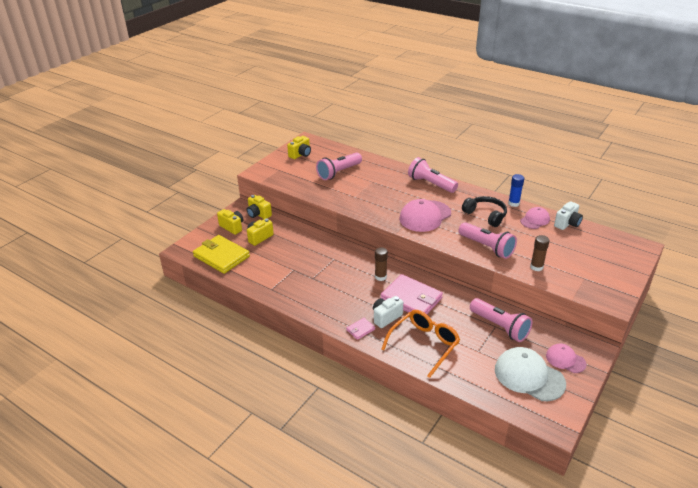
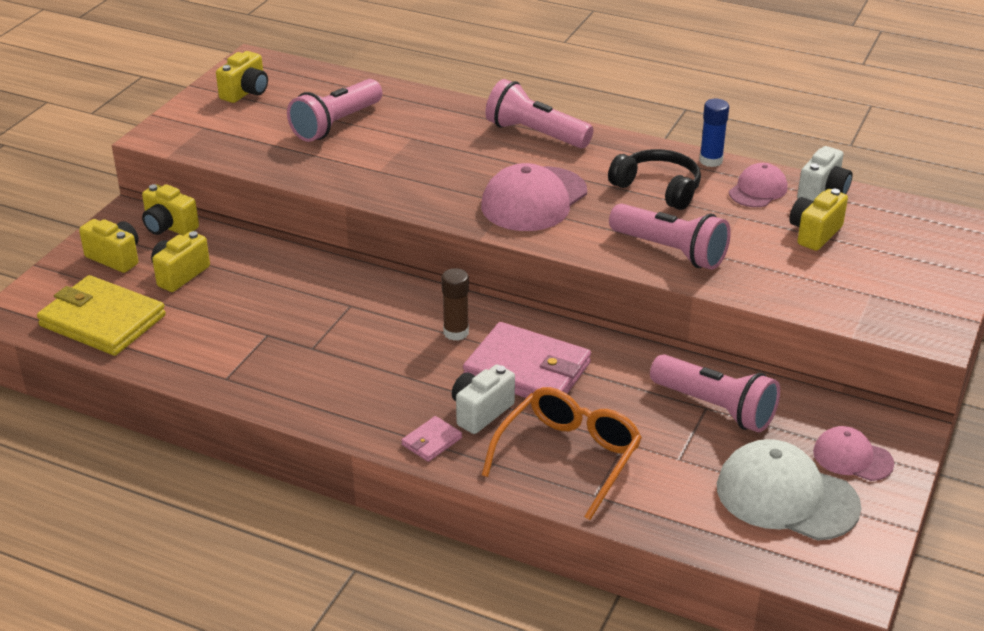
camera: 10 degrees left, 0 degrees up
brown glue stick [530,235,549,271] -> none
none -> yellow camera [789,189,848,251]

